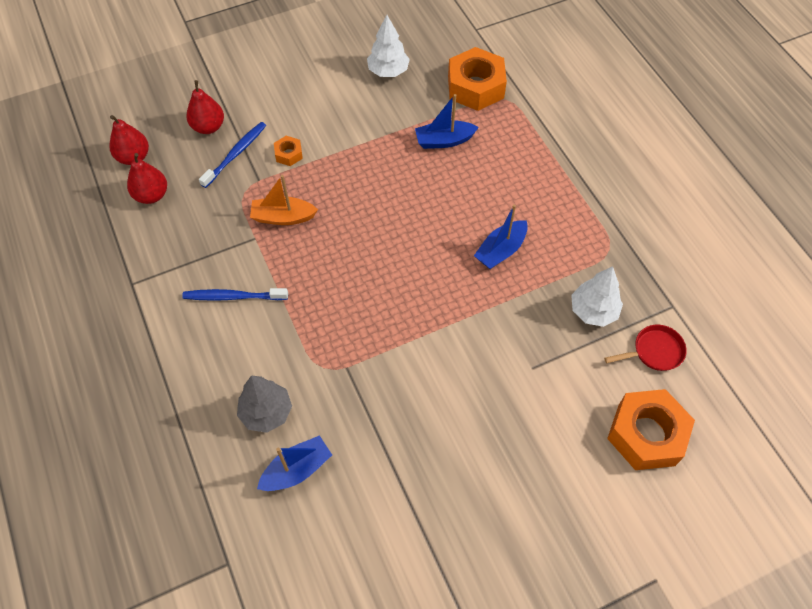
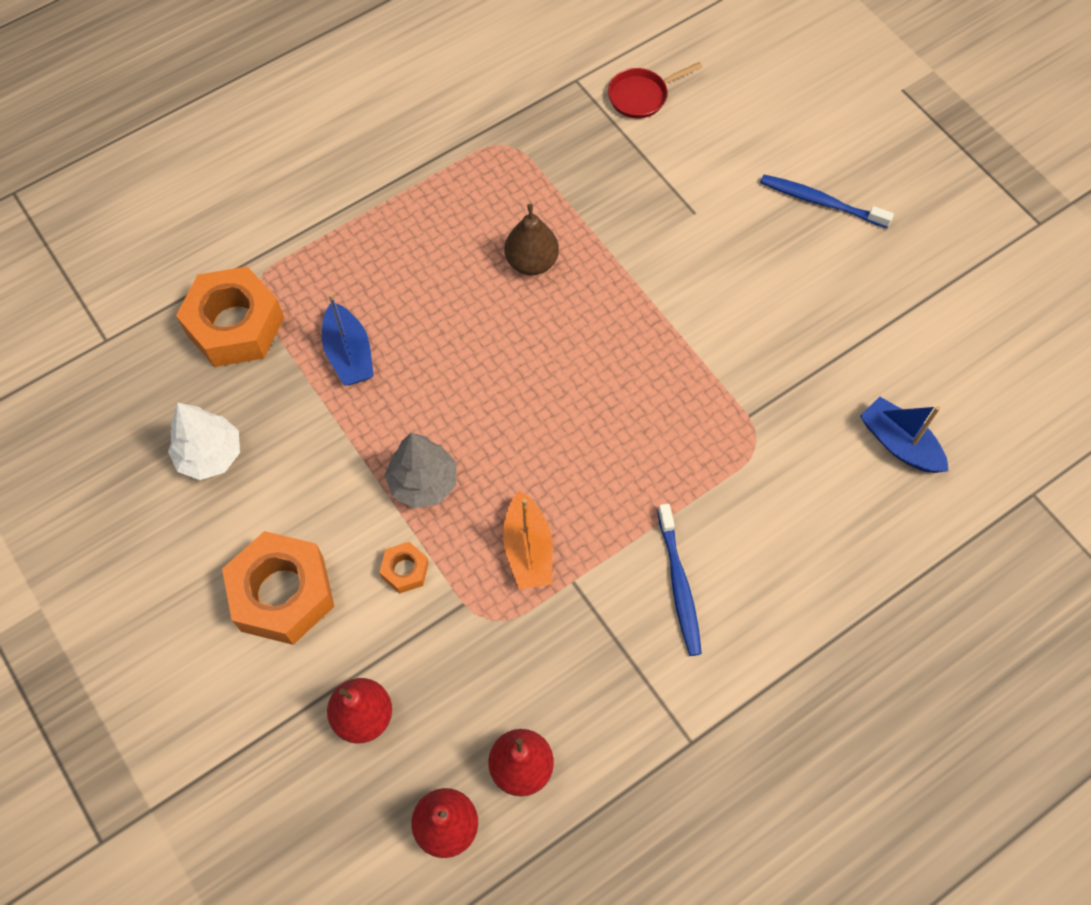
camera: 100 degrees left, 5 degrees up
blue toothbrush [199,122,266,188] -> blue toothbrush moved to [760,174,894,228]
grey tree [237,376,292,433] -> grey tree moved to [385,432,457,509]
blue boat [474,205,528,269] -> brown pear [505,204,559,275]
white tree [571,266,623,327] -> none
red pan [604,325,687,371] -> red pan turned 90 degrees counterclockwise [608,62,702,118]
orange nut [607,389,695,470] -> orange nut moved to [222,531,334,645]

